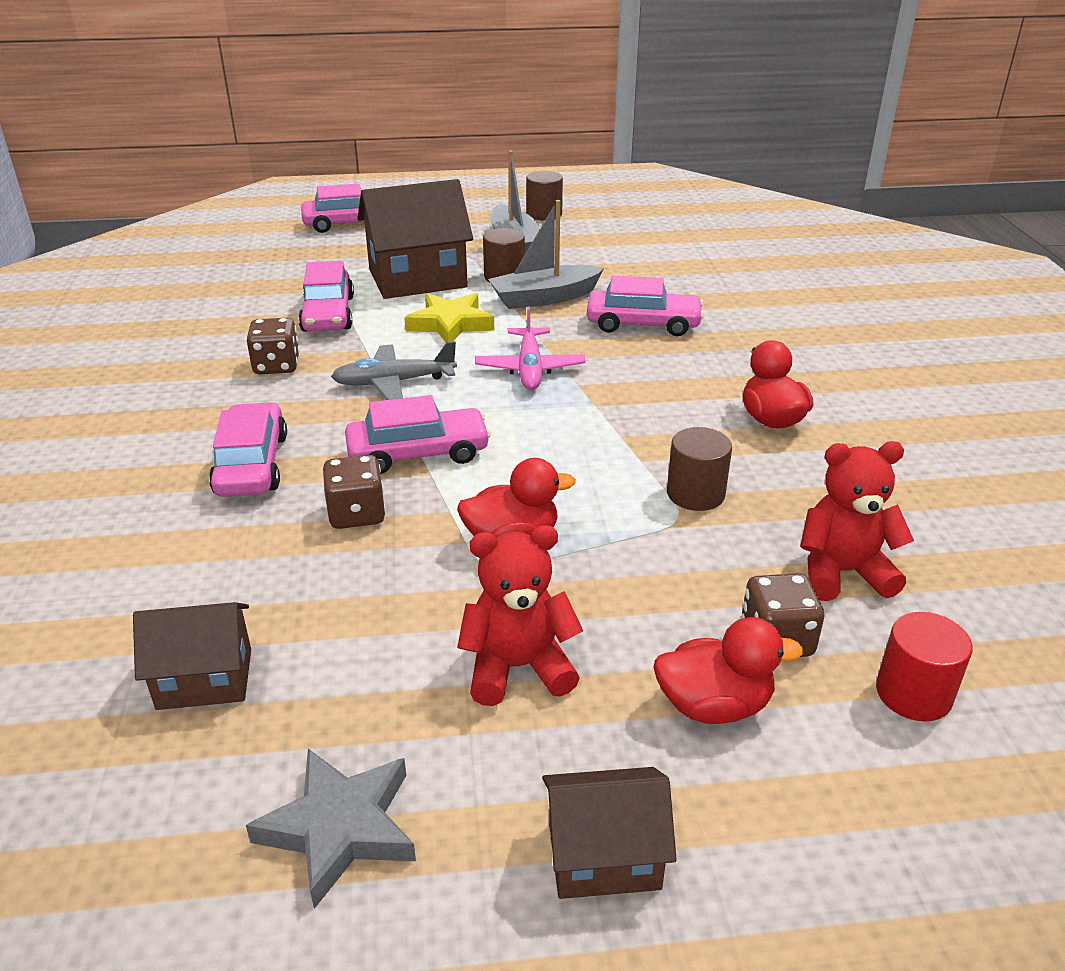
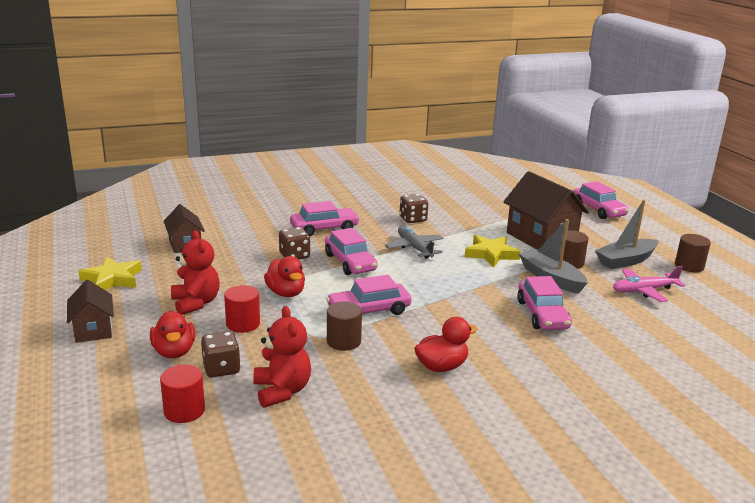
camera: 75 degrees right, 10 degrees down
grey star [246,749,416,909] -> yellow star [79,257,142,290]
pink car [298,261,354,332] -> pink car moved to [326,275,412,315]
pink plane [475,306,586,390] -> pink plane moved to [613,266,685,302]
none -> red cylinder [224,285,260,333]

